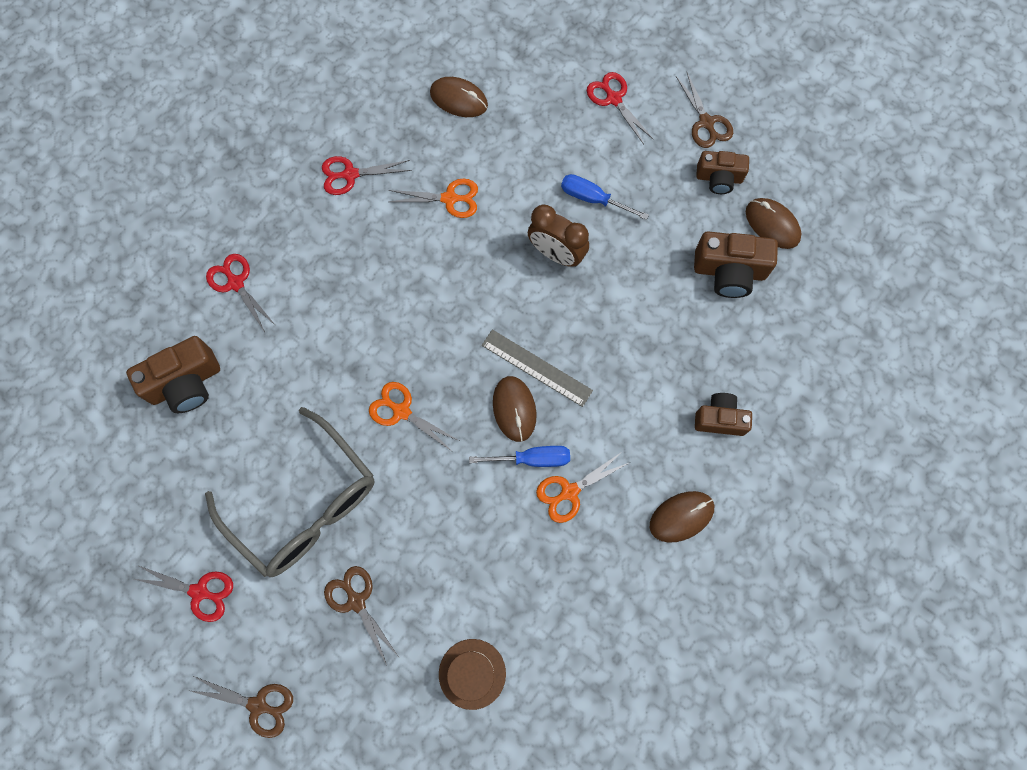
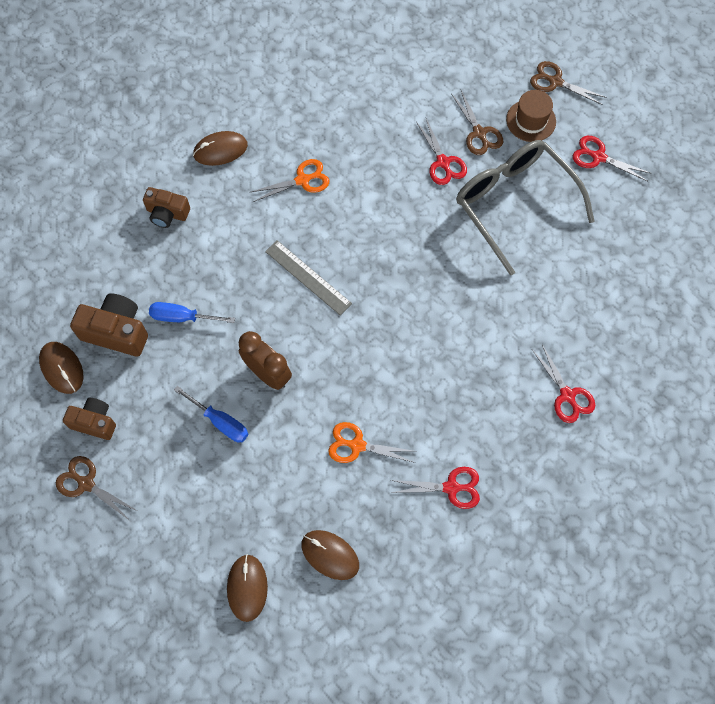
camera: 170 degrees left, 5 degrees down
brown camera [126,336,220,413] -> none
orange scissors [369,382,459,450] -> none
brown hat [439,639,506,710] -> brown hat moved to [506,90,556,142]
blue screwdriver [469,446,570,467] -> blue screwdriver moved to [149,302,235,323]
brown mouse [493,376,537,442] -> brown mouse moved to [227,554,268,622]
red scissors [587,72,654,144] -> red scissors moved to [416,118,467,185]
brown scissors [676,72,733,148] -> brown scissors turned 45 degrees counterclockwise [56,456,137,521]

